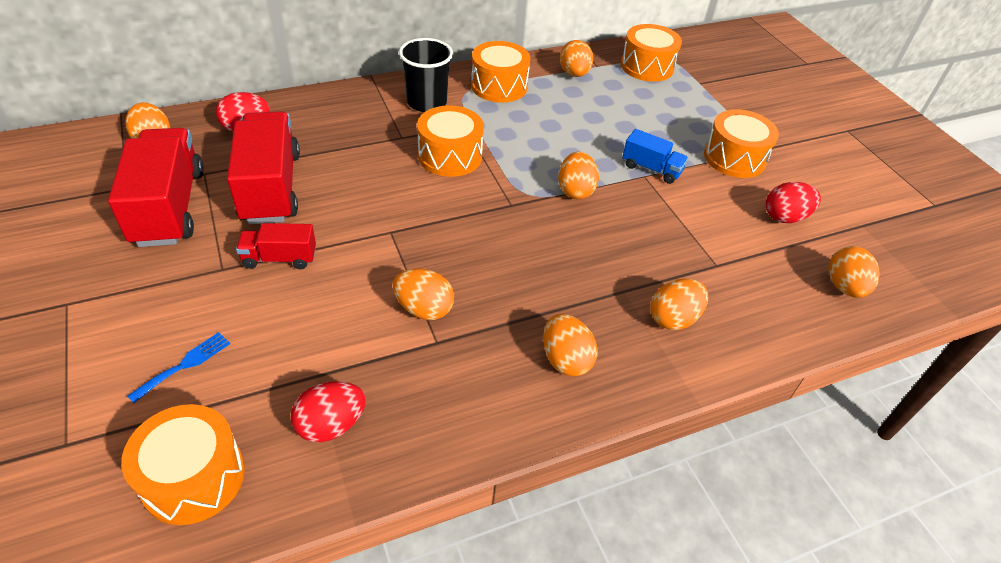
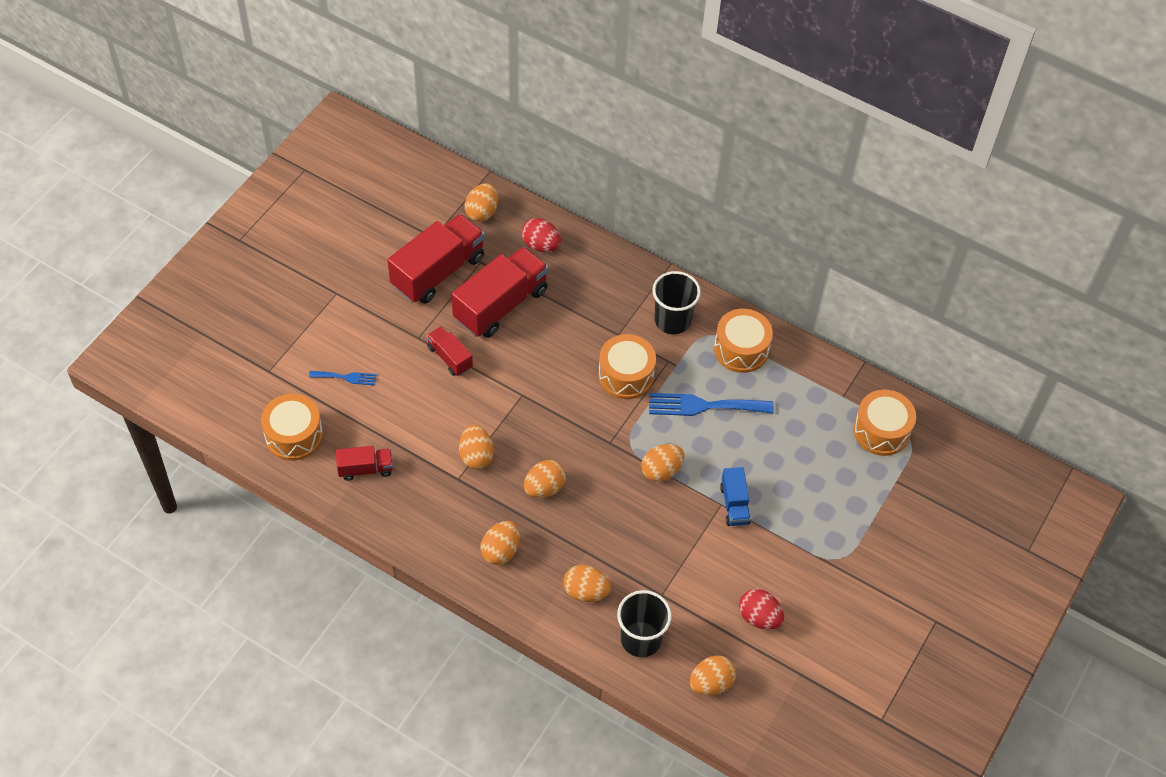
camera: 55 degrees right, 10 degrees up
red egg [291,381,366,442] -> red truck [336,446,393,481]
orange egg [560,40,593,77] -> orange egg moved to [524,460,566,498]
orange drum [704,109,779,178] -> none
none -> black cup [617,590,672,657]
none -> blue fork [649,393,774,416]

